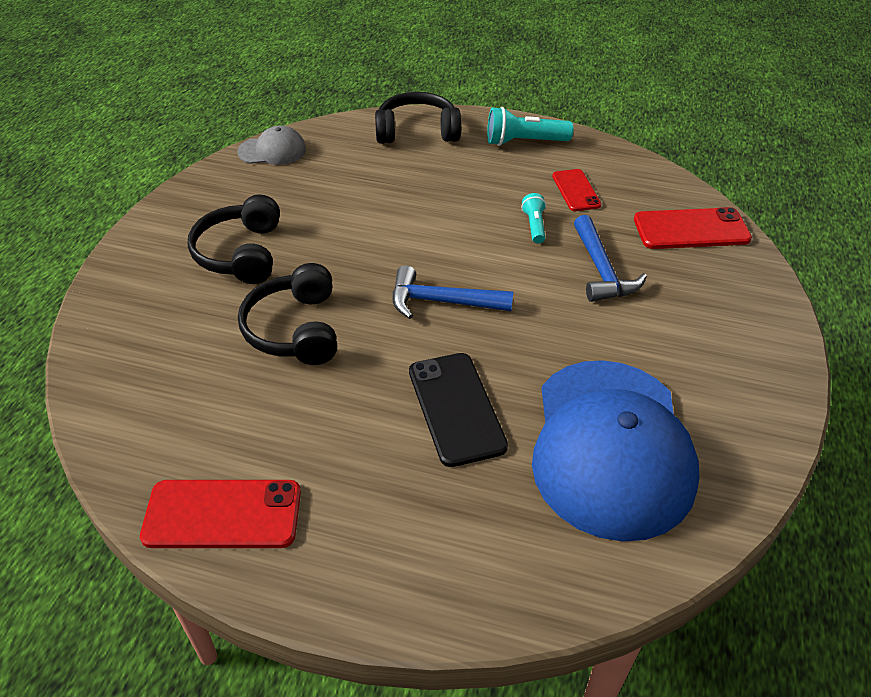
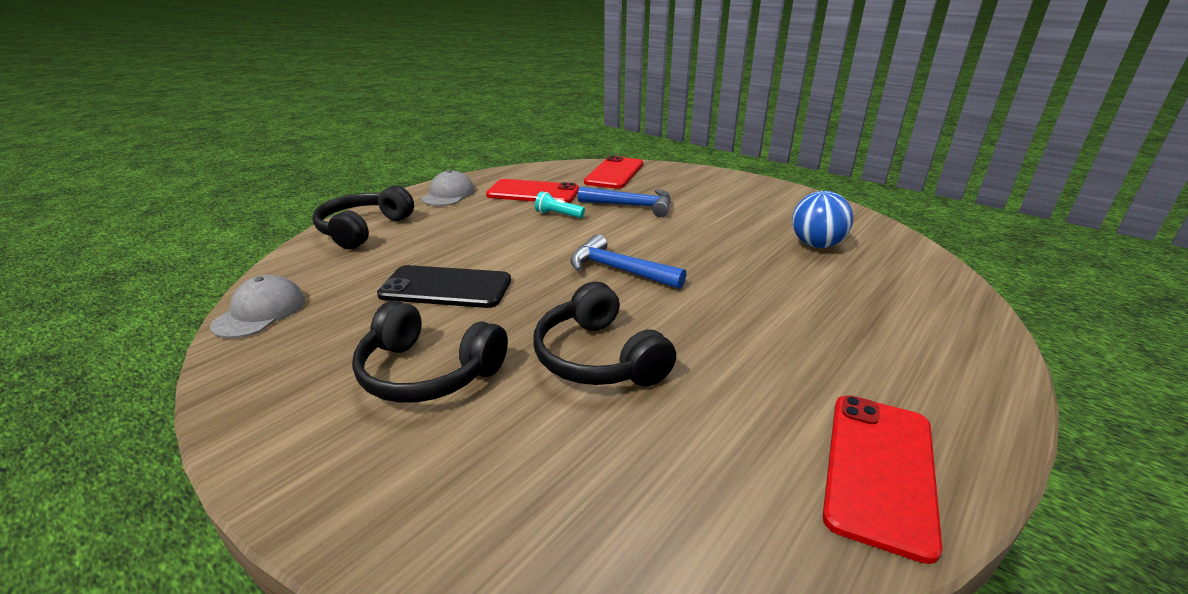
camera: 65 degrees left, 15 degrees down
black headphones [238,263,337,365] -> black headphones turned 45 degrees clockwise [533,281,676,386]
blue hammer [393,265,513,319] -> blue hammer turned 90 degrees clockwise [570,234,686,289]
black phone [409,353,508,467] -> black phone moved to [377,265,511,308]
turquoise flashlight [487,107,574,146] -> grey cap [422,170,475,206]
blue cap [532,360,699,542] -> blue ball [792,191,853,248]
red phone [552,169,601,211] -> red phone [486,179,579,203], size x1.59

